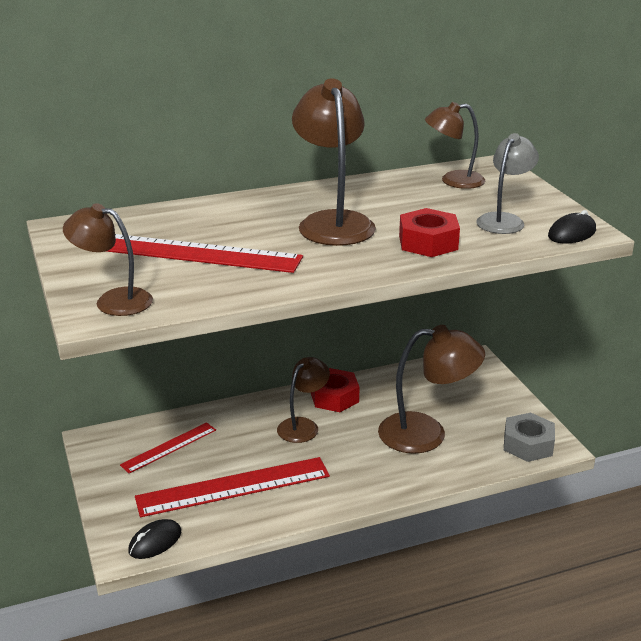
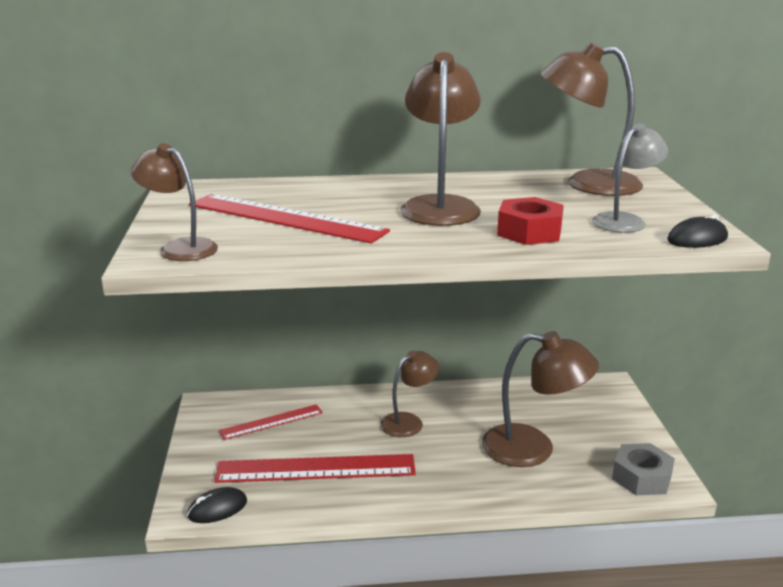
camera: 15 degrees right, 5 degrees down
red nut [310,368,359,412] -> none
brown lamp [425,102,485,189] -> brown lamp [541,42,643,196], size x1.60

